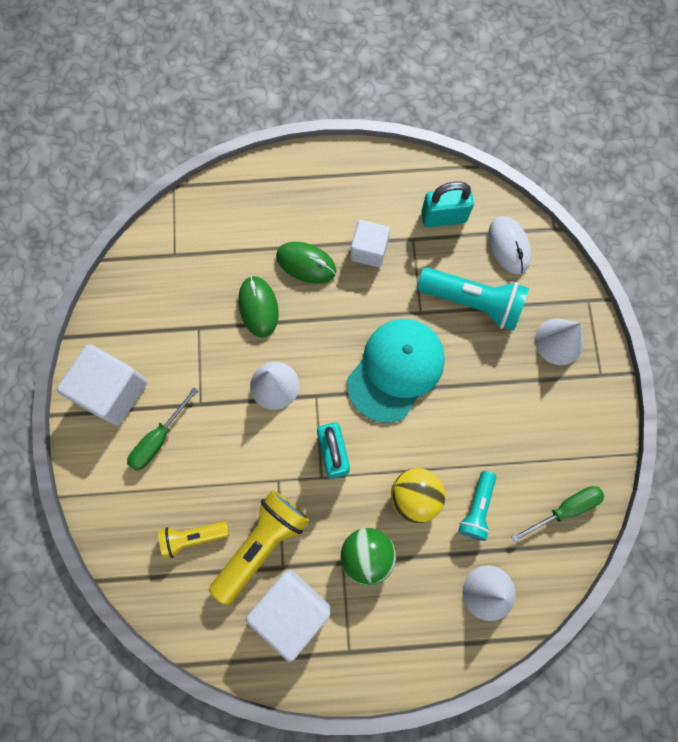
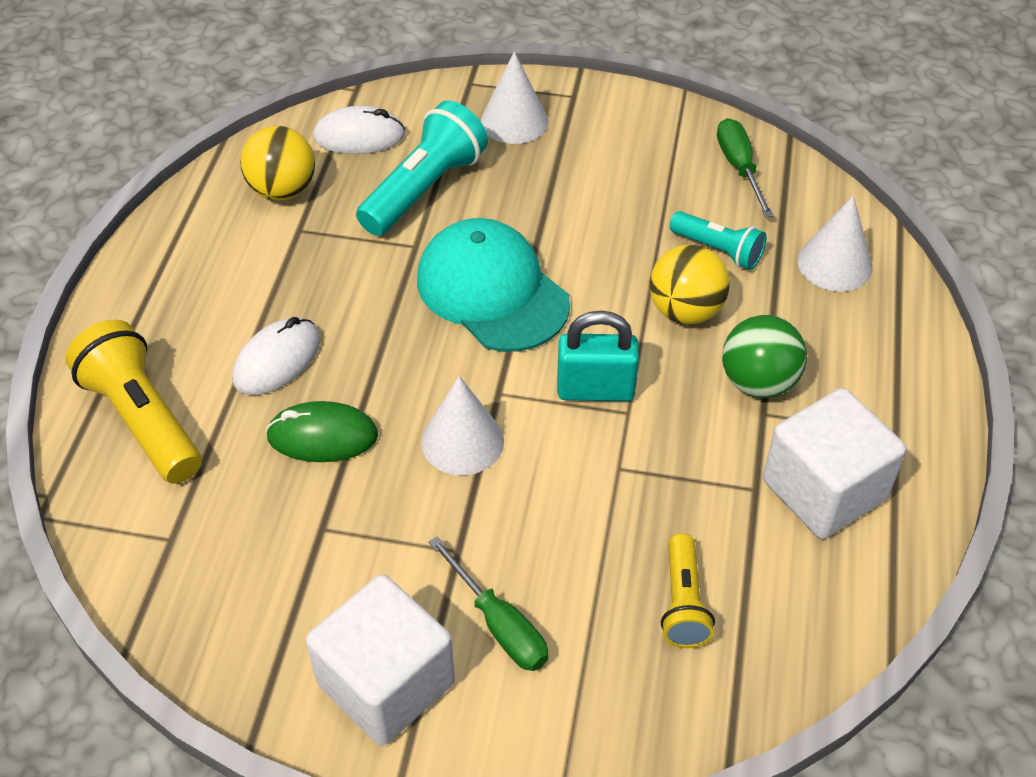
camera: 75 degrees left, 25 degrees down
yellow flashlight [209,490,309,605] -> yellow flashlight moved to [65,319,202,484]
green mouse [276,242,336,283] -> white mouse [232,317,321,395]
white cube [350,220,390,267] -> none
turquoise padlock [421,182,474,227] -> yellow ball [240,126,315,200]

